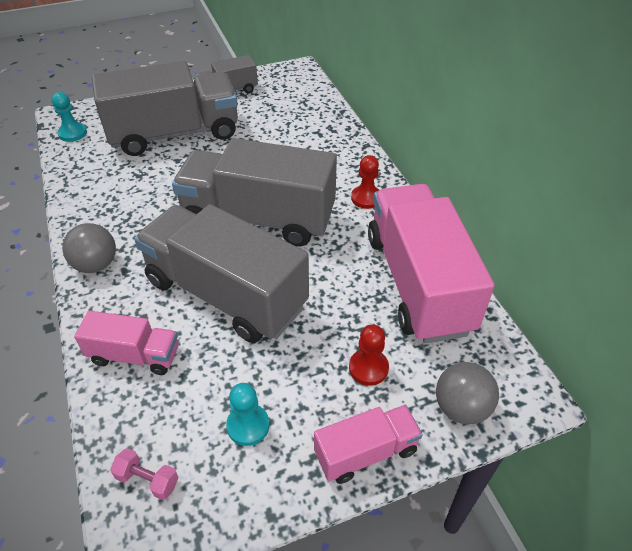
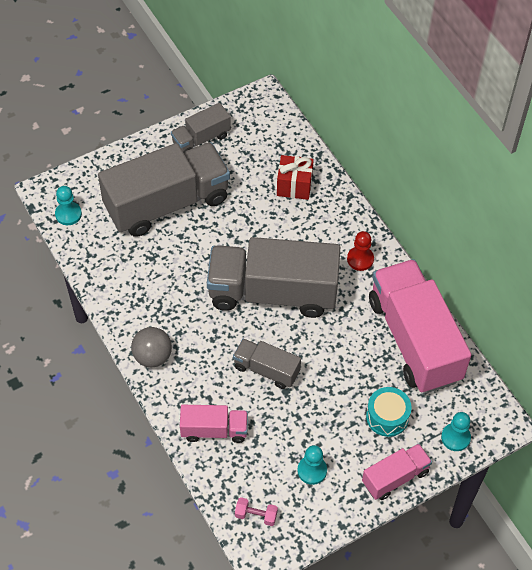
camera: 10 degrees left, 10 degrees up
grey truck [134,204,309,343] -> grey truck [233,339,301,389], size x0.49
red pawn [349,325,389,386] -> turquoise drum [366,387,412,437]
grey ball [436,362,499,425] -> turquoise pawn [441,412,471,451]
none -> red gift [277,155,314,200]

